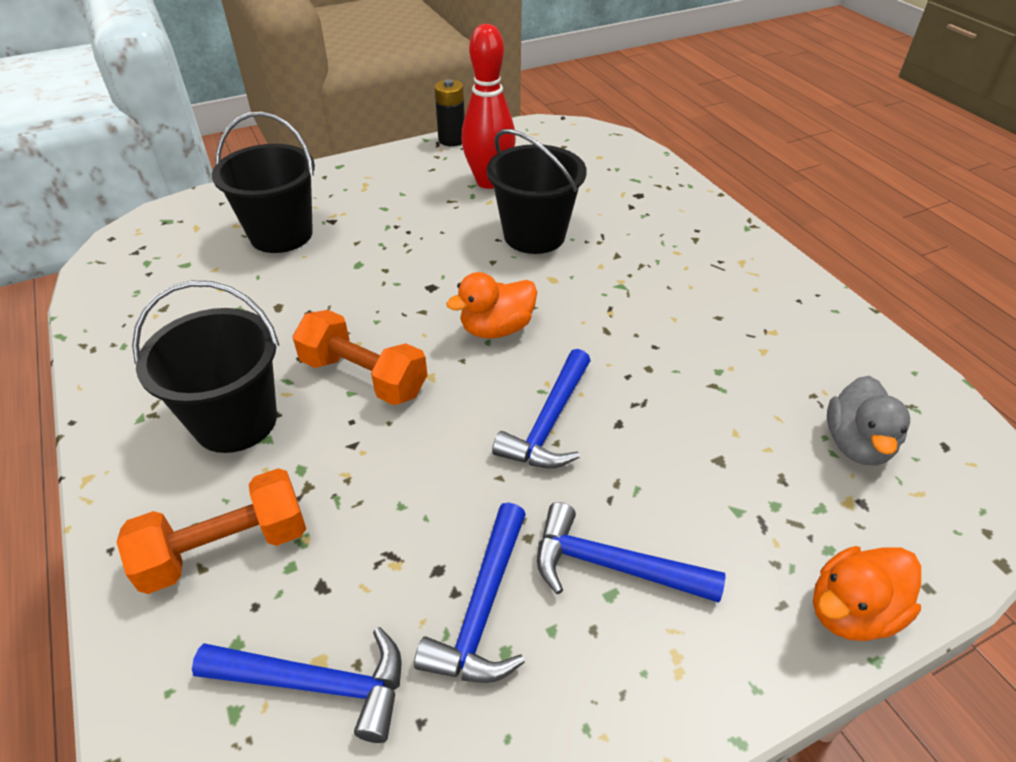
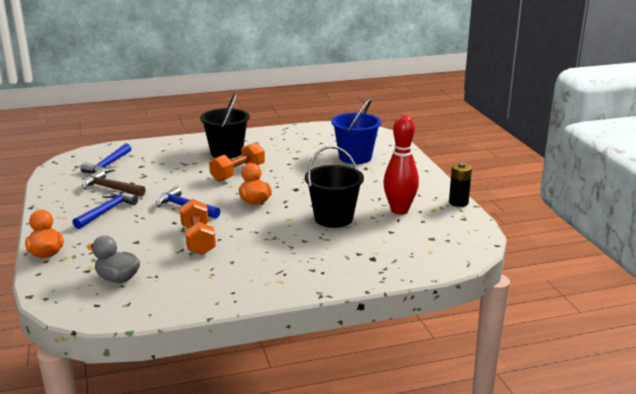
camera: 100 degrees right, 20 degrees down
orange dumbbell [117,468,306,594] -> orange dumbbell moved to [180,199,216,255]
black bucket [212,112,315,253] -> blue bucket [331,99,381,164]
blue hammer [414,502,526,683] -> brown hammer [82,170,146,197]

